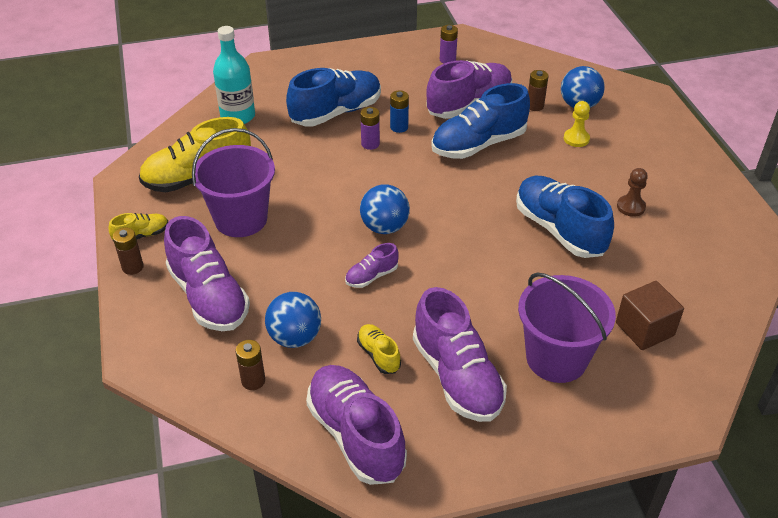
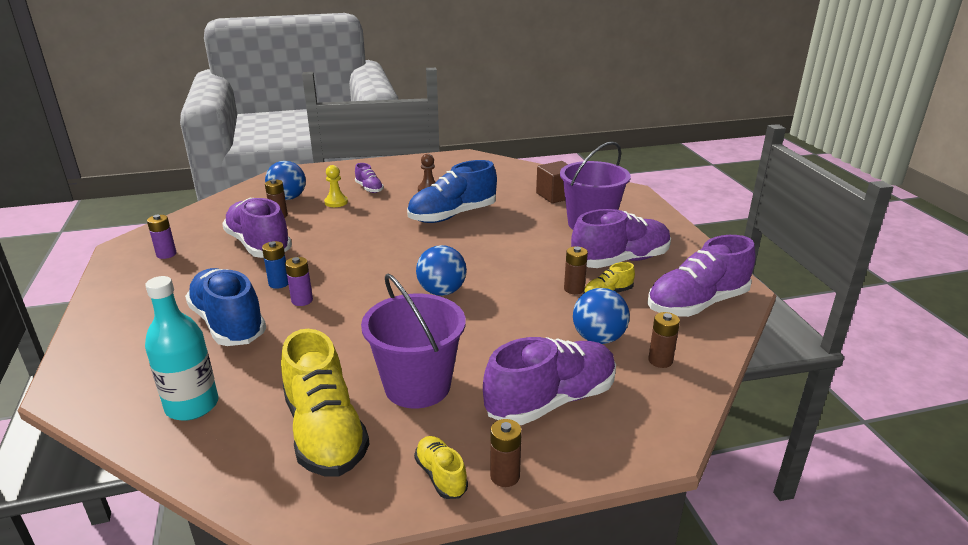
camera: 90 degrees left, 15 degrees down
purple shoe [345,243,399,288] -> purple shoe moved to [355,163,384,193]
blue shoe [431,83,530,159] -> none
none -> brown battery [564,246,588,294]

